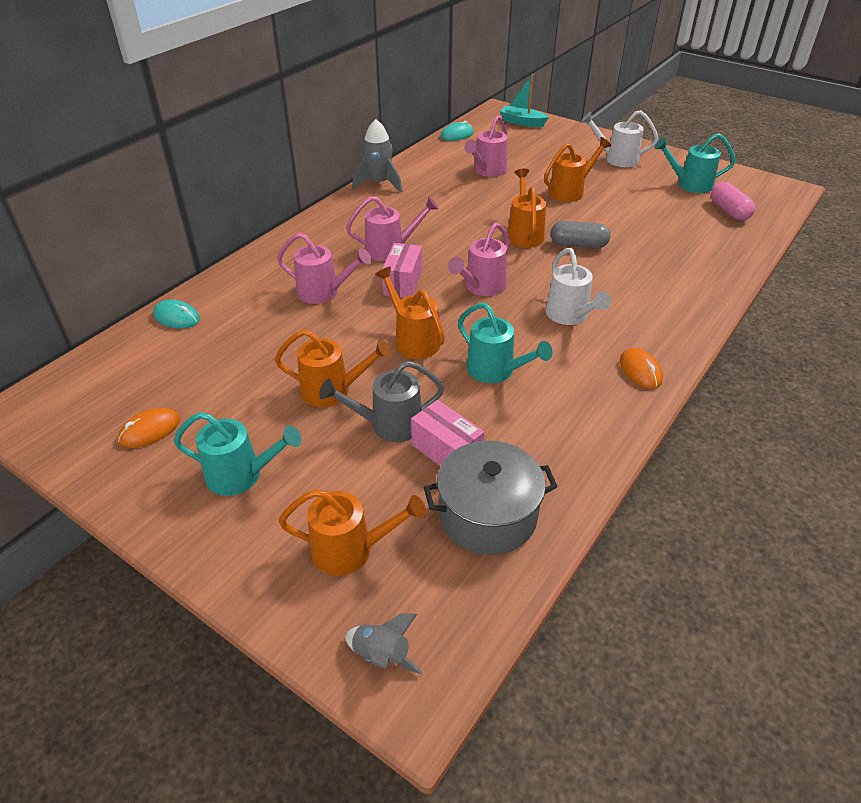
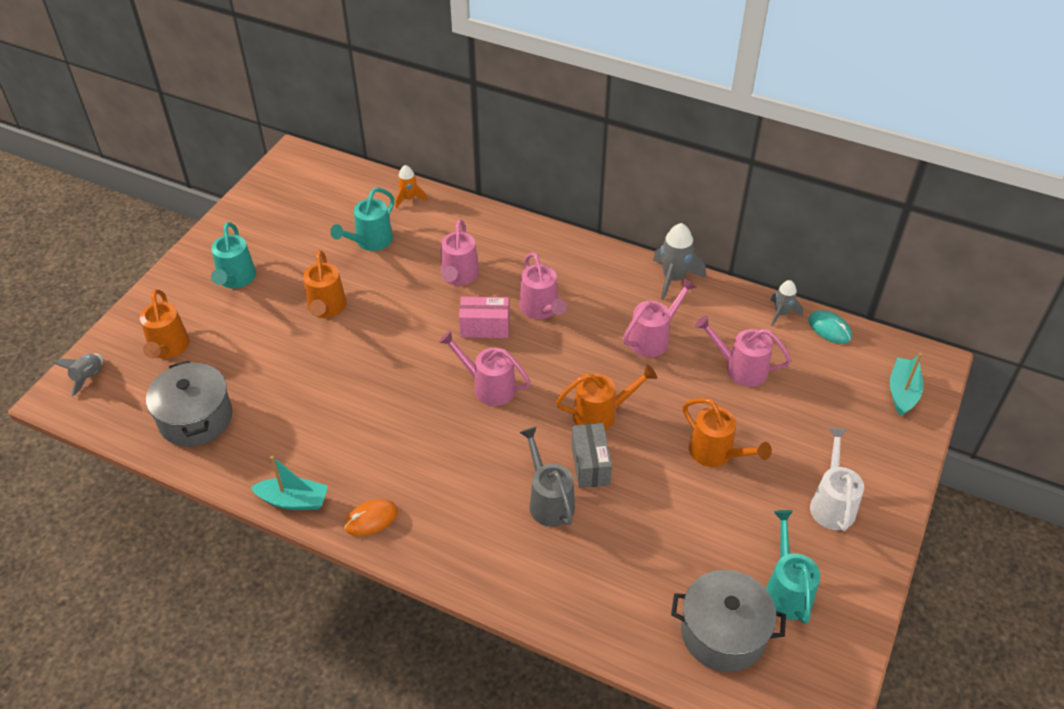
camera: 80 degrees right, 5 degrees up
orange mouse [118,408,180,448] -> none
turquoise mouse [153,299,200,328] -> orange rocket [395,165,427,209]
grey watering can [319,361,444,442] -> grey watering can moved to [519,427,575,527]
orange watering can [375,266,445,359] -> none
pink box [411,400,484,466] -> none
turquoise watering can [458,303,552,383] -> turquoise watering can moved to [330,188,394,251]
white watering can [546,248,611,325] -> none
grey capsule [551,221,610,249] -> grey box [571,423,612,488]
pink capsule [711,182,755,221] -> grey pot [671,570,786,672]
none -> turquoise boat [250,456,328,510]
none -> pink watering can [623,278,696,357]
none -> grey rocket [770,280,803,326]

